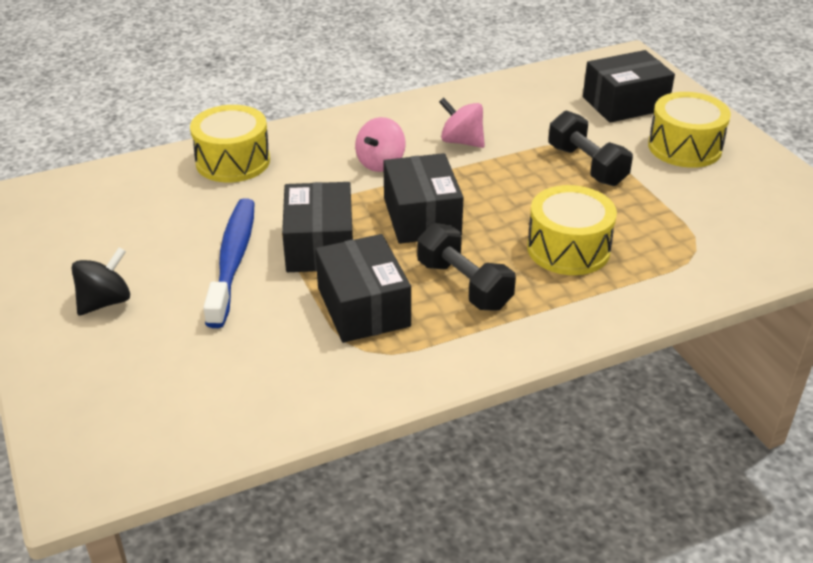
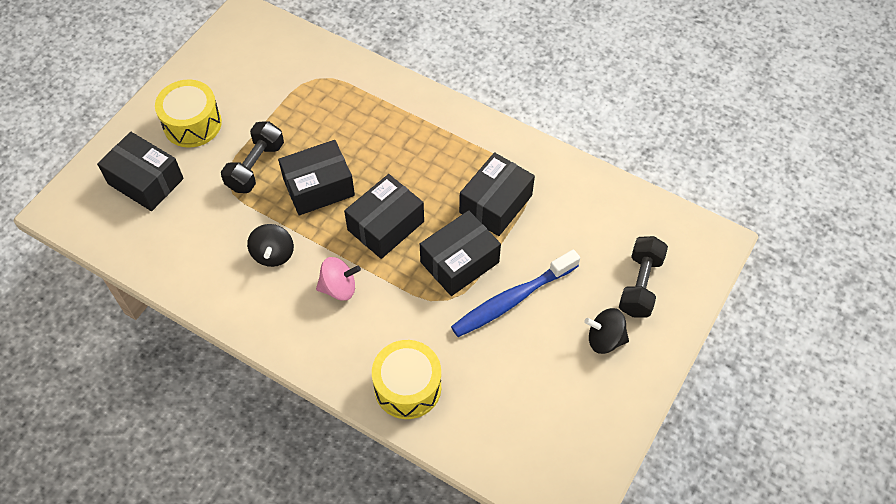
camera: 125 degrees left, 20 degrees up
black dumbbell [417,223,516,311] -> black dumbbell moved to [619,236,668,318]
pink spinning top [439,98,485,148] -> black spinning top [247,224,294,267]
yellow drum [527,185,617,275] -> none
none -> black box [278,140,355,215]

